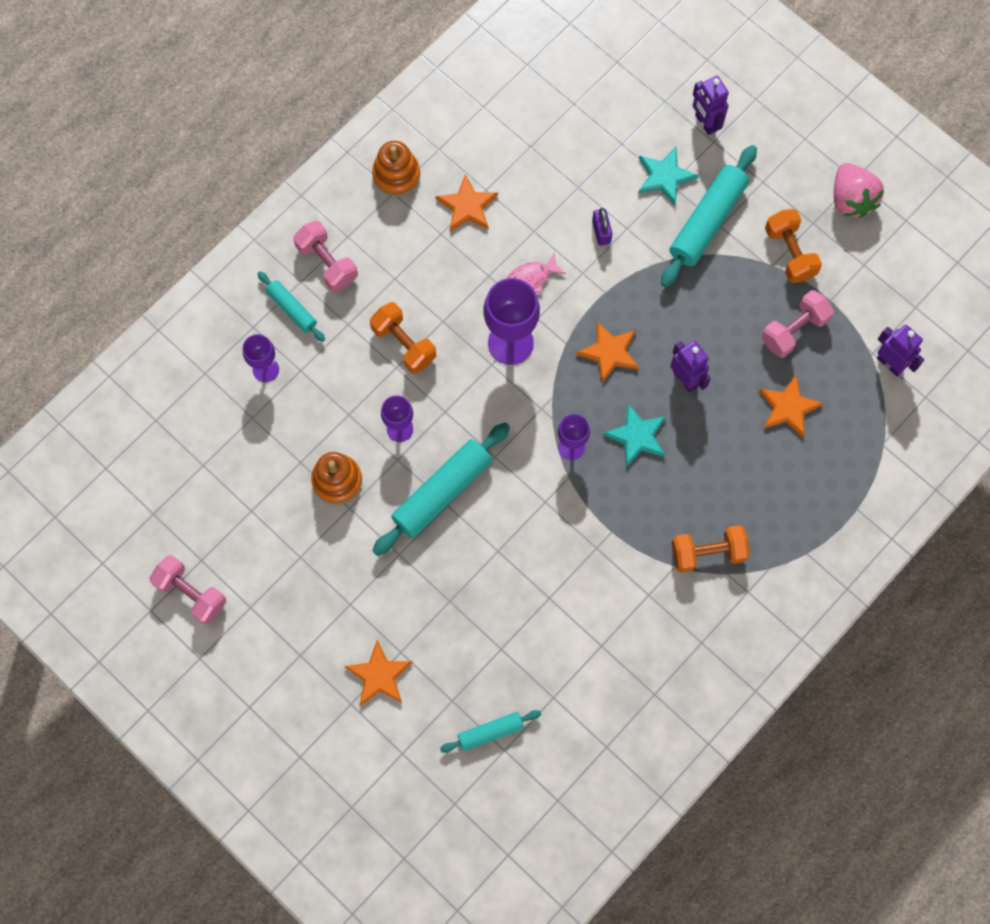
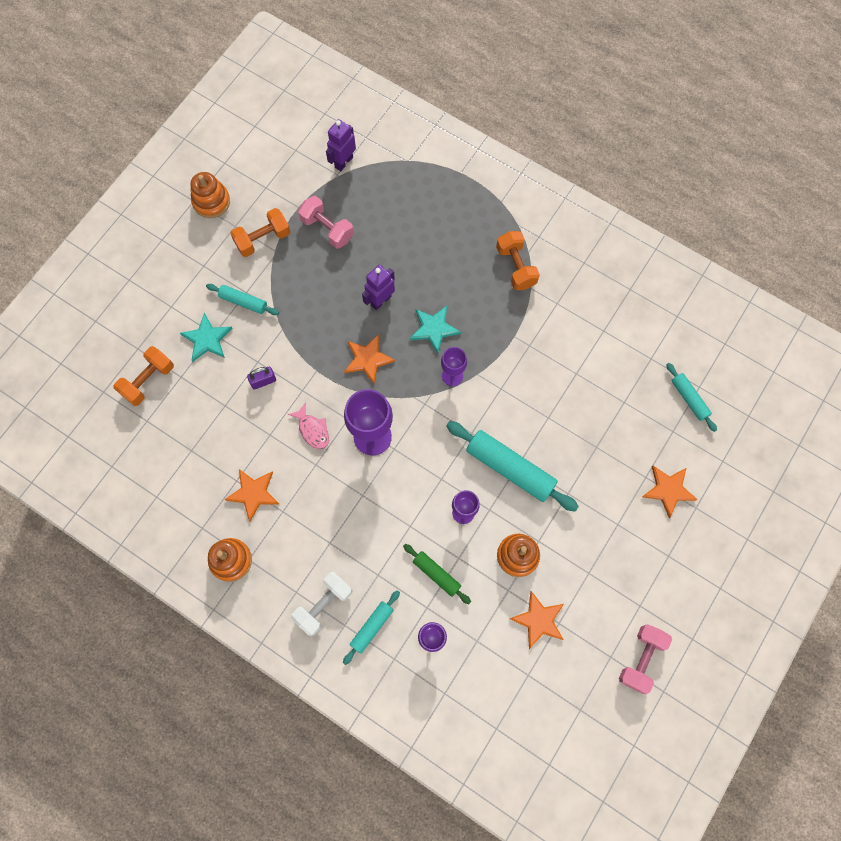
camera: 100 degrees left, 0 degrees up
pink dumbbell [293,220,358,292] -> white dumbbell [291,572,353,636]
orange dumbbell [370,302,436,374] -> orange dumbbell moved to [114,346,174,406]
turquoise rolling pin [661,145,757,287] -> turquoise rolling pin [206,284,279,315], size x0.55
purple robot [693,76,729,135] -> none
orange star [759,375,824,438] -> orange star moved to [509,591,564,649]
pink strawberry [834,163,884,218] -> orange stacking toy [190,172,230,218]
none -> green rolling pin [403,544,471,604]

